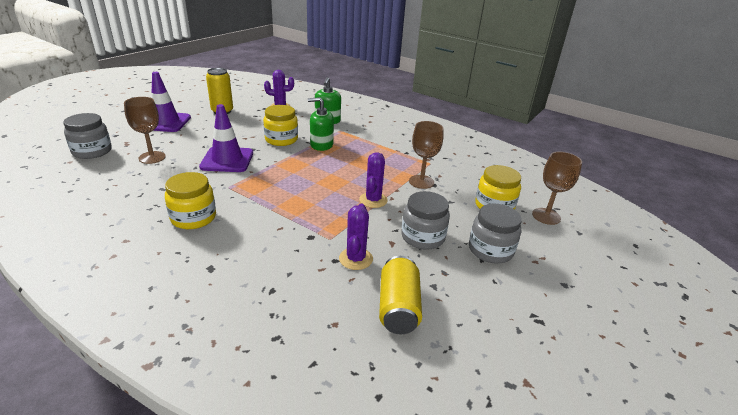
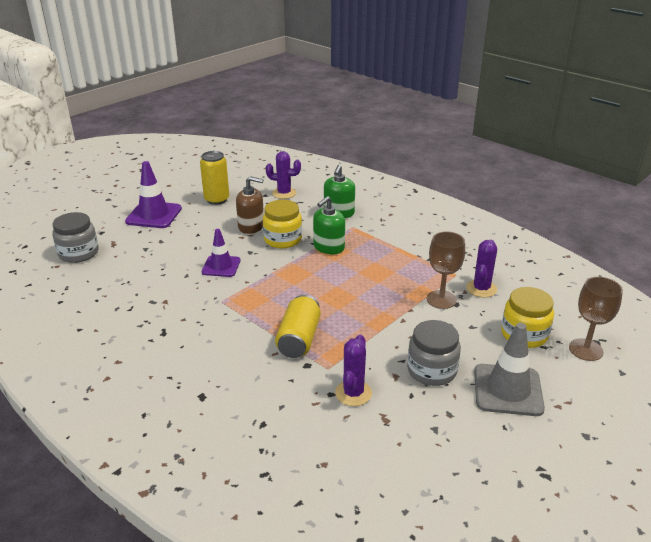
camera: 10 degrees right, 0 degrees up
brown goblet [124,97,166,164] -> none
yellow jar [165,172,216,229] -> none
purple traffic cone [199,104,253,172] -> purple traffic cone [202,229,241,277], size x0.66
green soap dispenser [308,97,334,151] -> green soap dispenser turned 60 degrees counterclockwise [313,196,345,254]
purple cactus [359,152,388,208] -> purple cactus moved to [466,240,497,297]
yellow can [379,256,422,334] -> yellow can moved to [275,295,321,358]
grey jar [469,204,522,264] -> grey traffic cone [474,323,545,416]
none -> brown soap dispenser [236,176,264,234]

